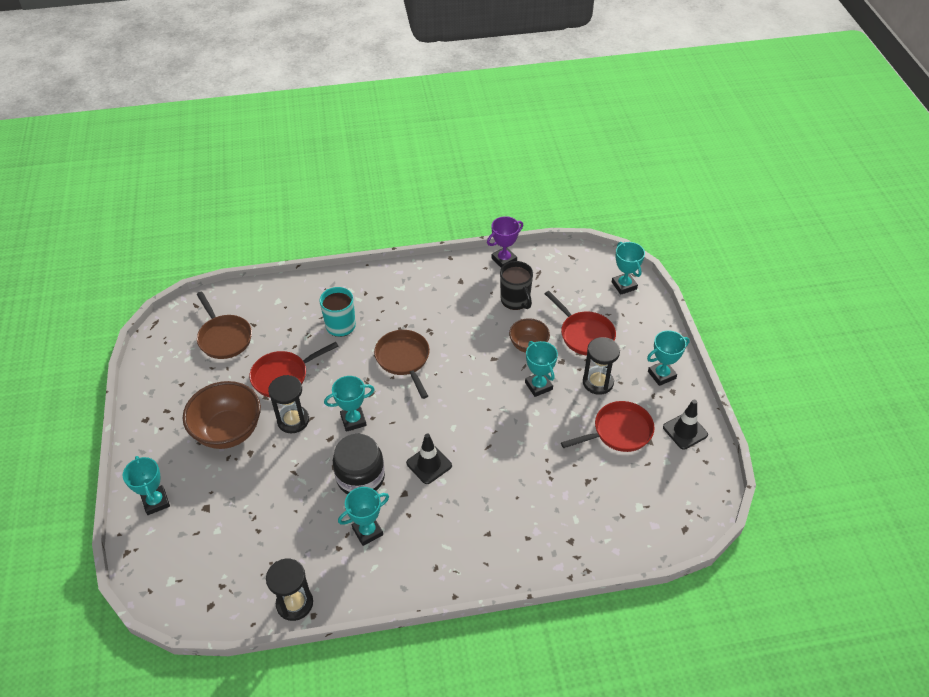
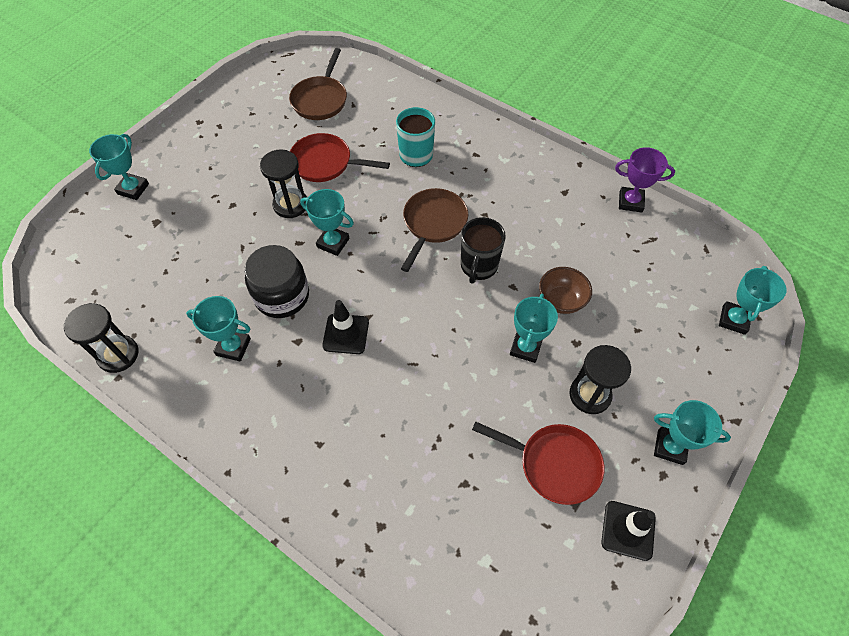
camera: 45 degrees right, 10 degrees up
brown bowl [183,381,261,449] -> none
black mug [500,261,533,310] -> black mug moved to [461,217,506,284]
red pan [545,291,616,355] -> none

